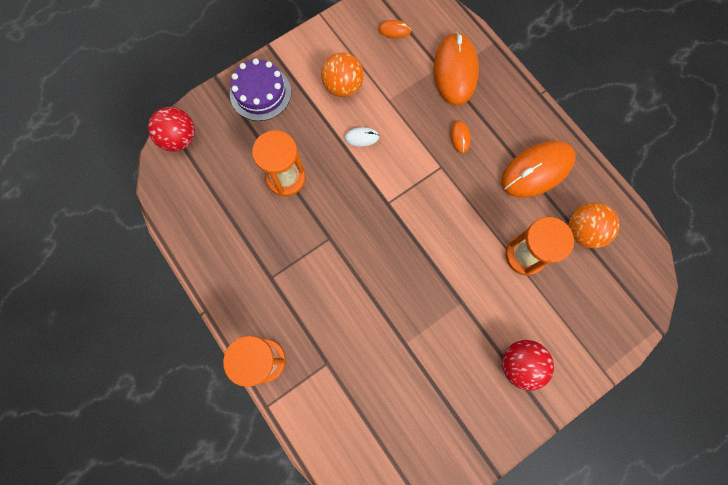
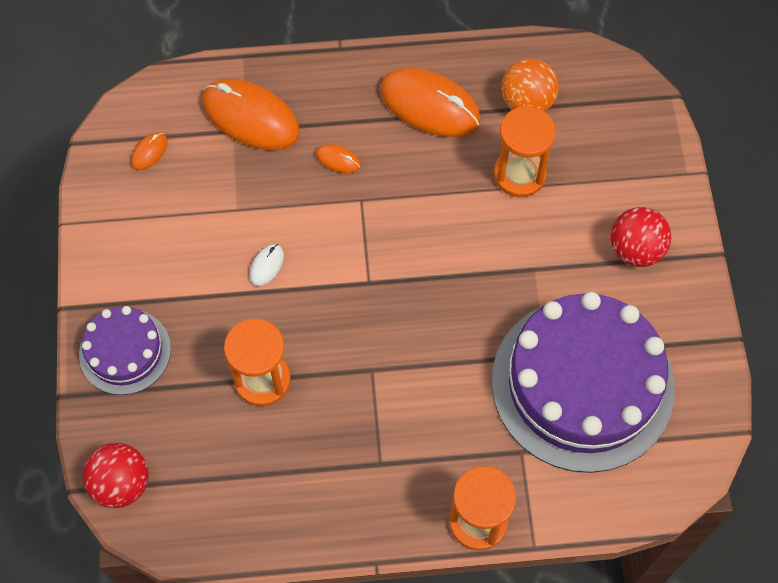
camera: 60 degrees left, 10 degrees down
orange ball [321,52,364,97] -> none
orange mouse [501,141,576,198] -> orange mouse turned 60 degrees counterclockwise [380,68,481,137]
none -> purple cake [492,292,675,473]

